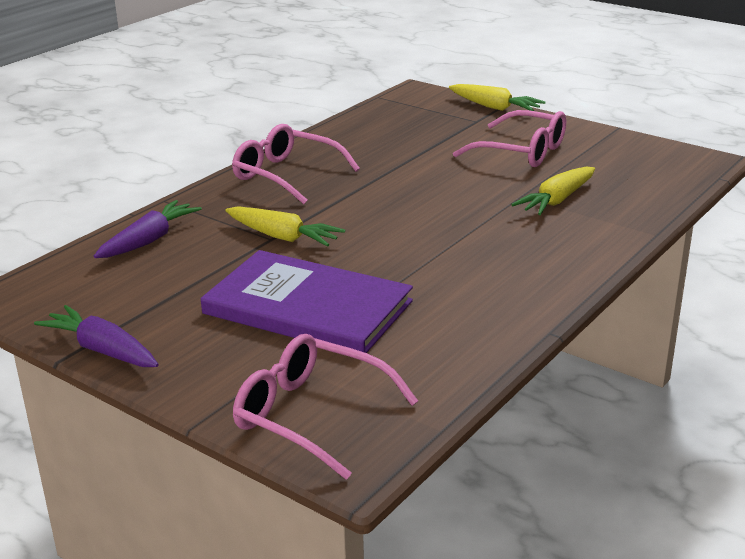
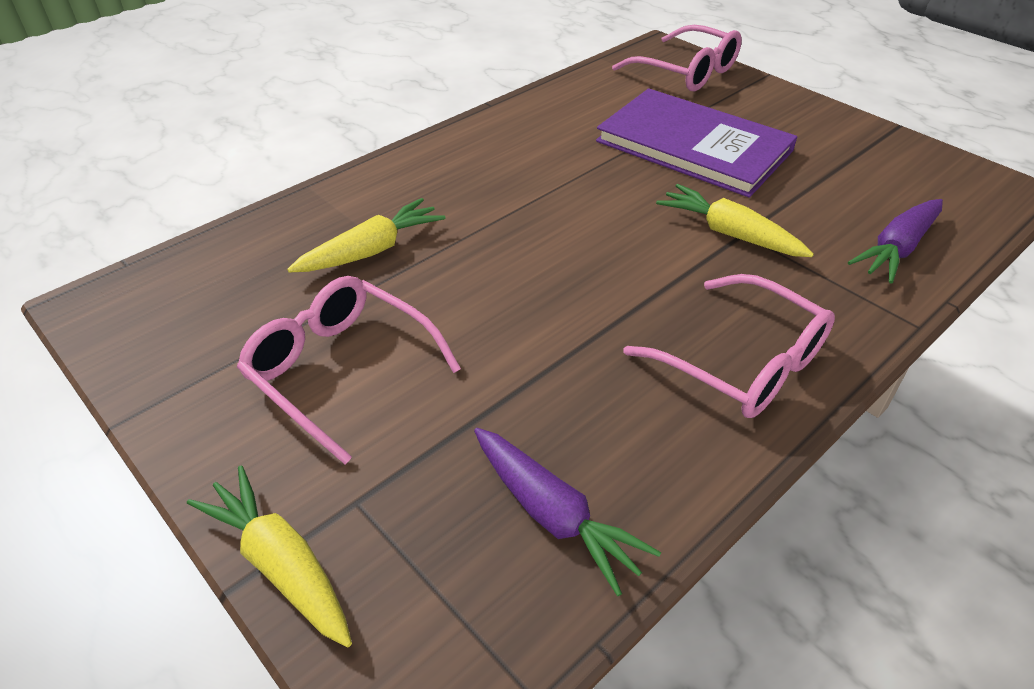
camera: 170 degrees left, 15 degrees up
purple carrot [34,305,159,367] -> purple carrot moved to [474,428,661,596]

